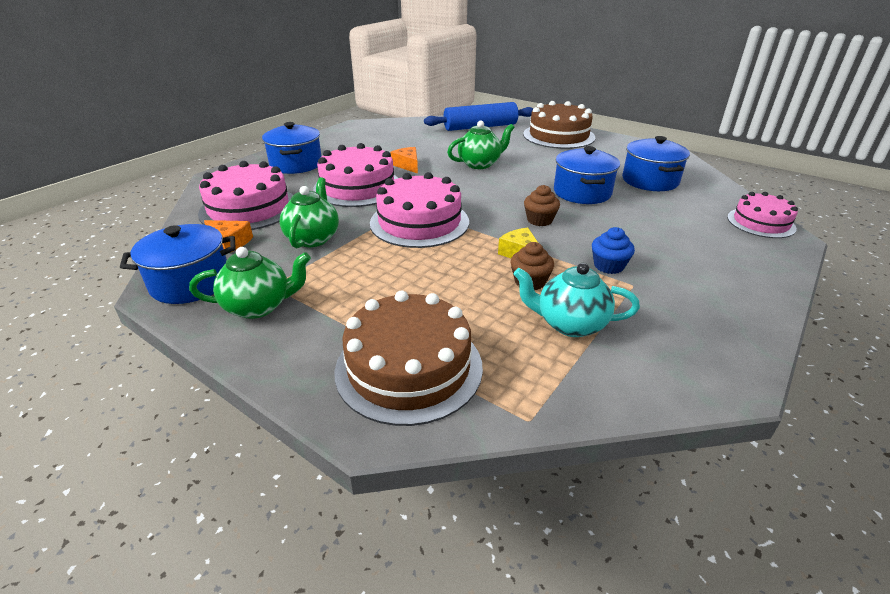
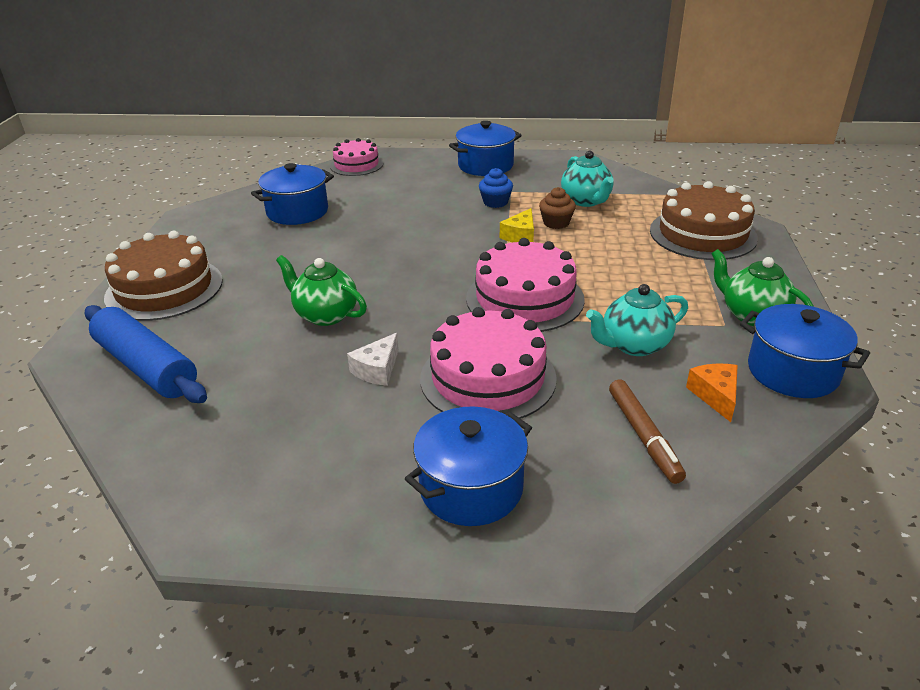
camera: 120 degrees left, 0 degrees up
pink cake [198,161,293,230] -> brown marker [609,380,686,484]
green teapot [279,177,339,248] -> turquoise teapot [586,284,688,356]
orange cheese [390,147,418,174] -> white cheese [347,333,399,386]
brown cupcake [524,185,560,226] -> none
blue pot [554,146,620,204] -> blue pot moved to [449,121,522,176]

